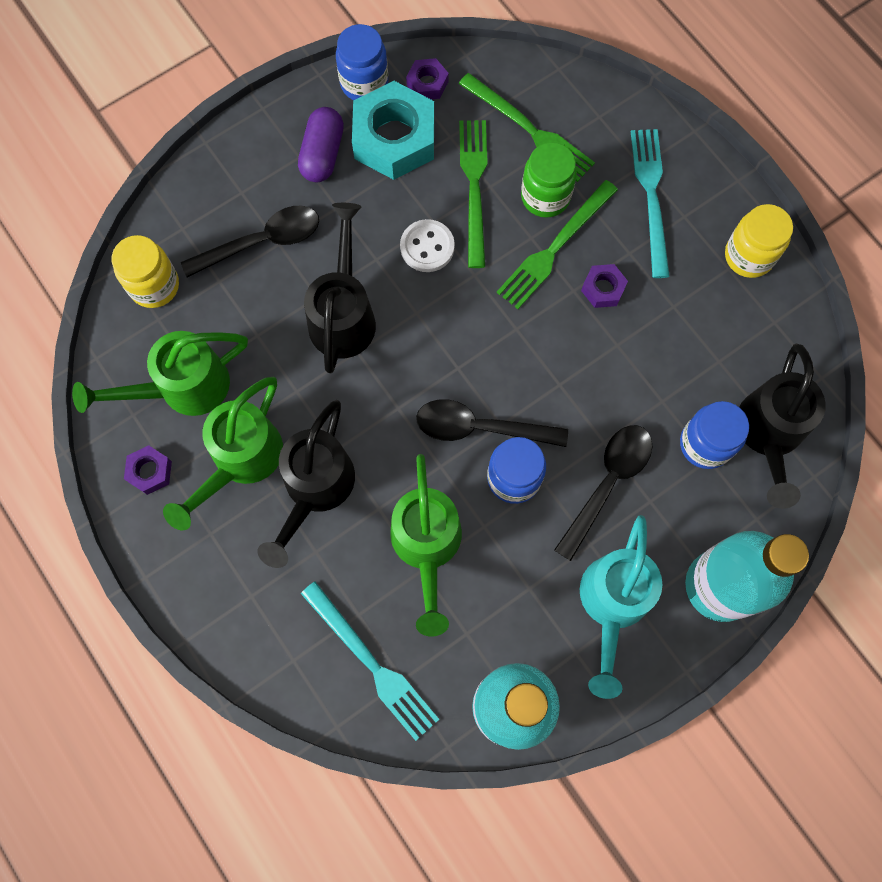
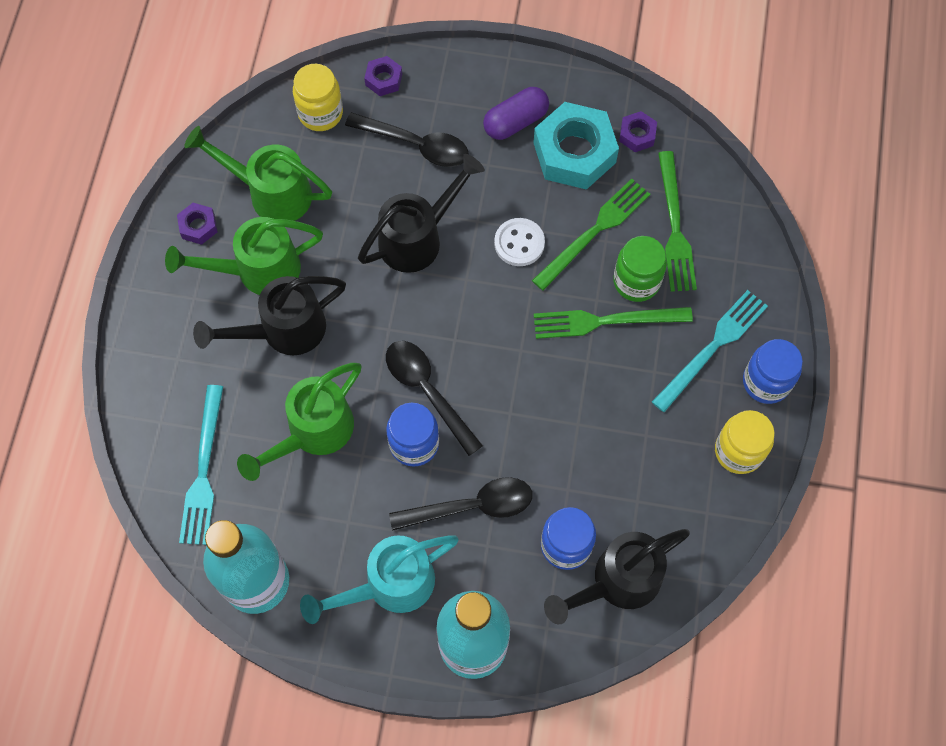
camera: 45 degrees right, 5 degrees down
blue jar [336,24,388,100] -> blue jar moved to [743,339,803,404]
purple nut [581,264,628,308] -> purple nut moved to [364,56,402,96]

